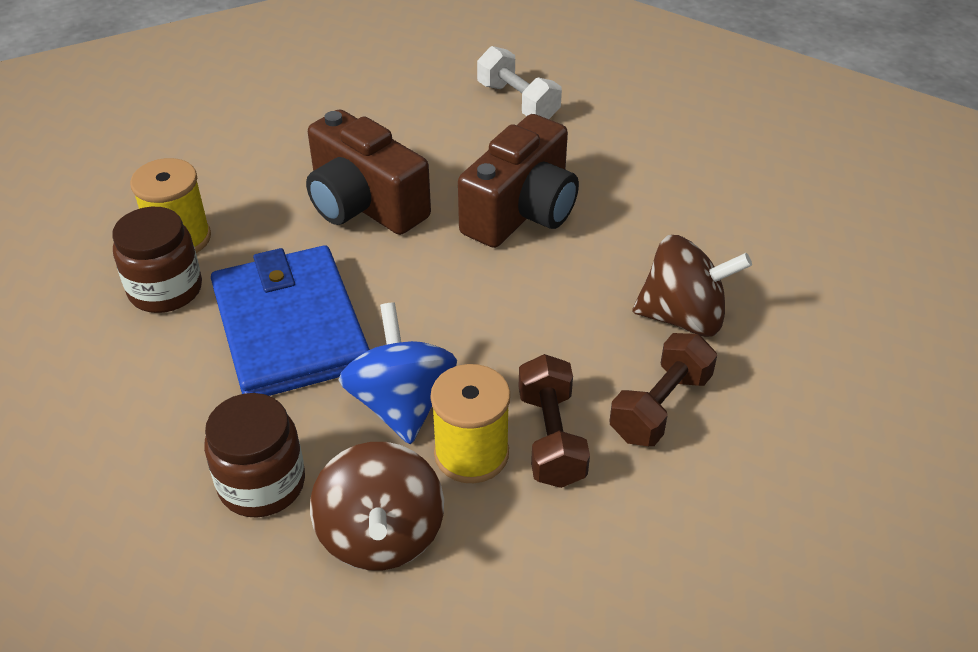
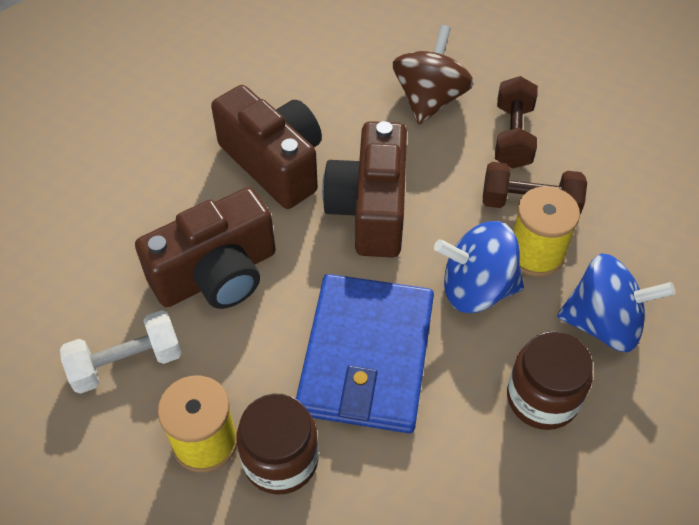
camera: 75 degrees left, 10 degrees up
blue wallet [211,245,370,396] -> blue wallet turned 75 degrees counterclockwise [296,274,434,433]
brown spinning top [310,442,444,571] -> blue spinning top [557,254,675,352]
white dumbbell [477,46,562,119] -> white dumbbell moved to [60,310,182,394]
brown dumbbell [609,333,717,446] -> brown dumbbell turned 45 degrees clockwise [495,76,538,169]
none -> brown camera [322,121,407,257]

